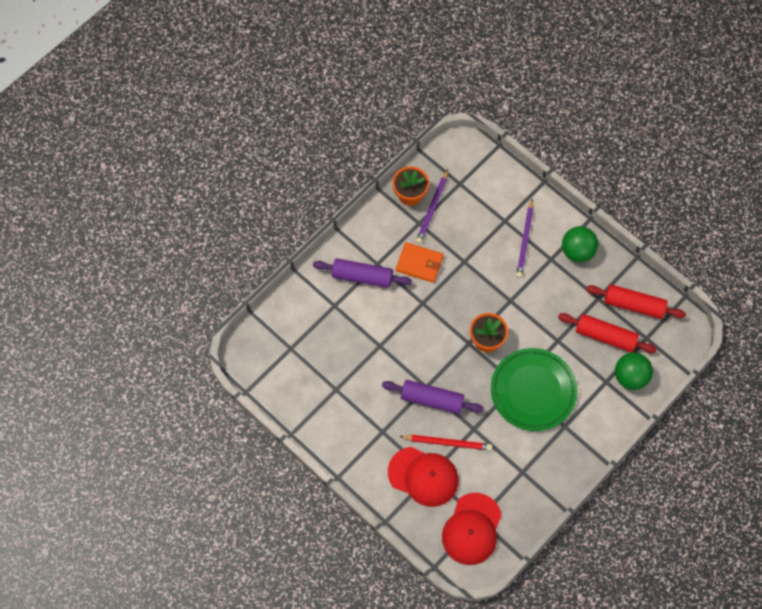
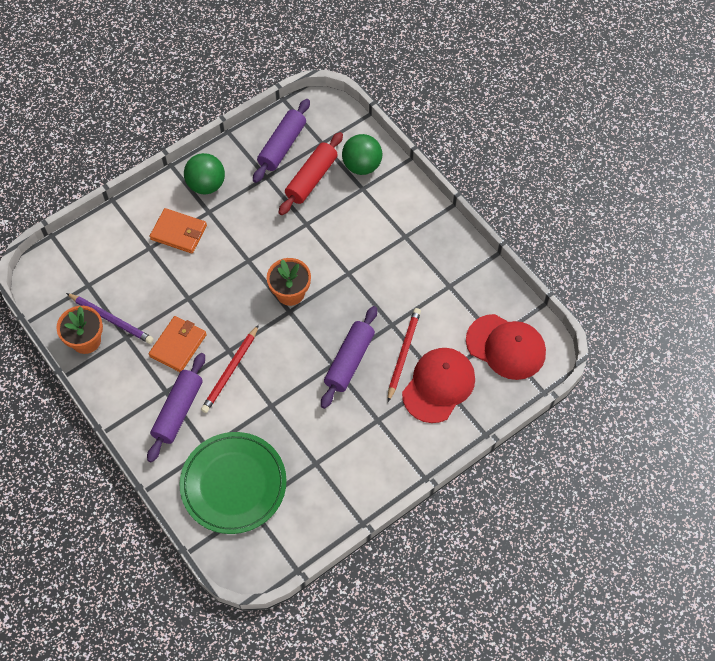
camera: 80 degrees left, 5 degrees down
green plate [491,348,577,431] -> green plate moved to [180,432,287,534]
purple pencil [516,198,534,278] -> orange wallet [150,208,207,254]
red rolling pin [586,285,686,319] -> purple rolling pin [253,99,310,183]
none -> red pencil [201,325,259,413]

